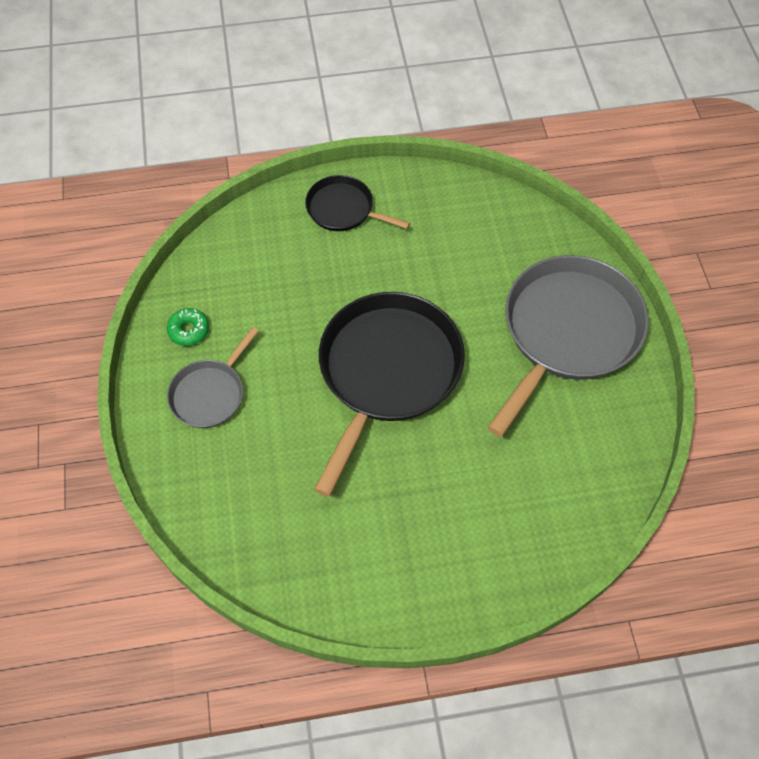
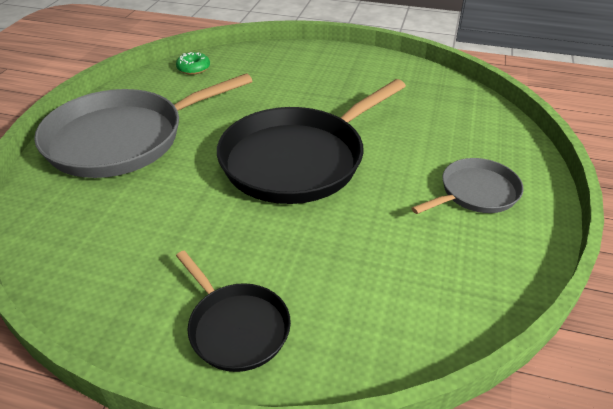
camera: 155 degrees left, 20 degrees down
green donut [167,308,209,346] -> green donut moved to [176,52,210,75]

